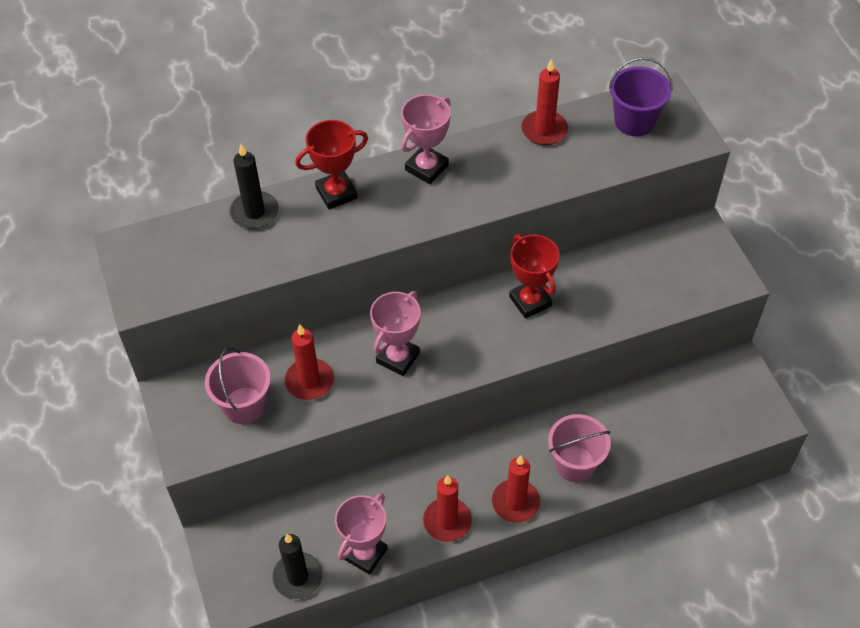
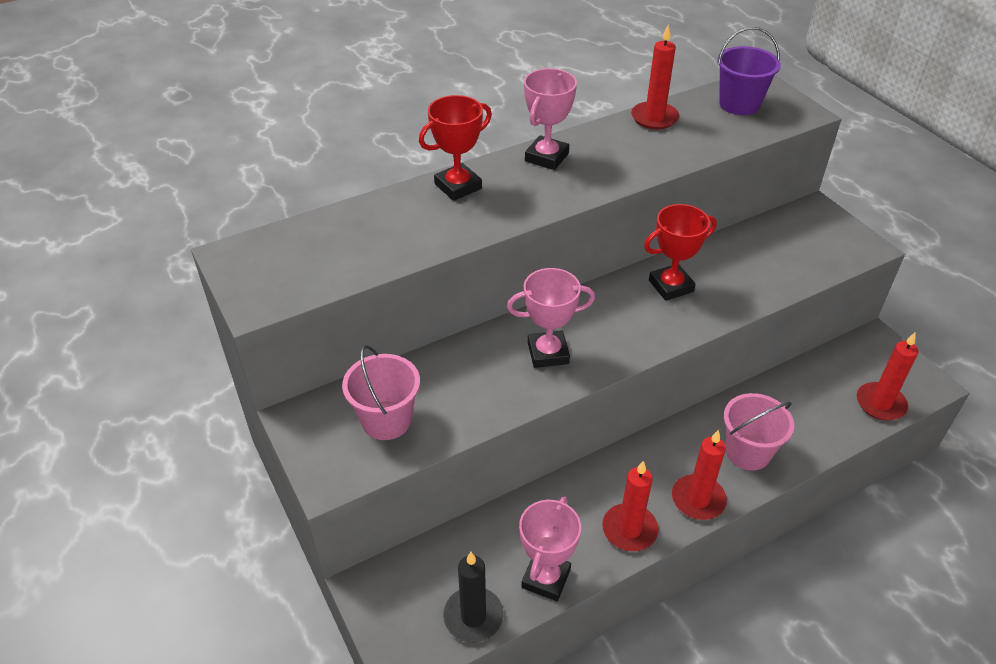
camera: 10 degrees left, 10 degrees down
black candle [230,144,279,229] -> none
red candle [285,325,334,400] -> red candle moved to [857,333,918,421]
pink trophy [370,291,421,376] -> pink trophy turned 60 degrees clockwise [507,268,595,368]
red trophy [509,235,560,319] -> red trophy turned 75 degrees counterclockwise [644,204,717,301]

